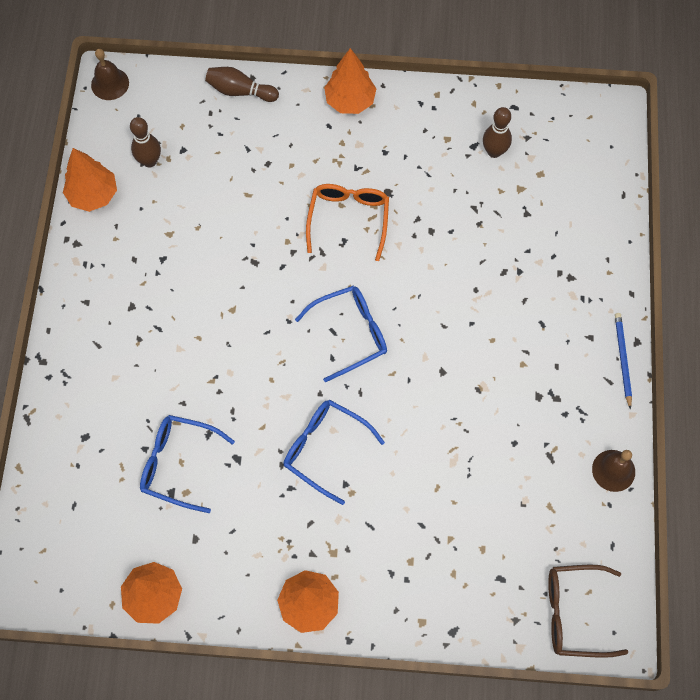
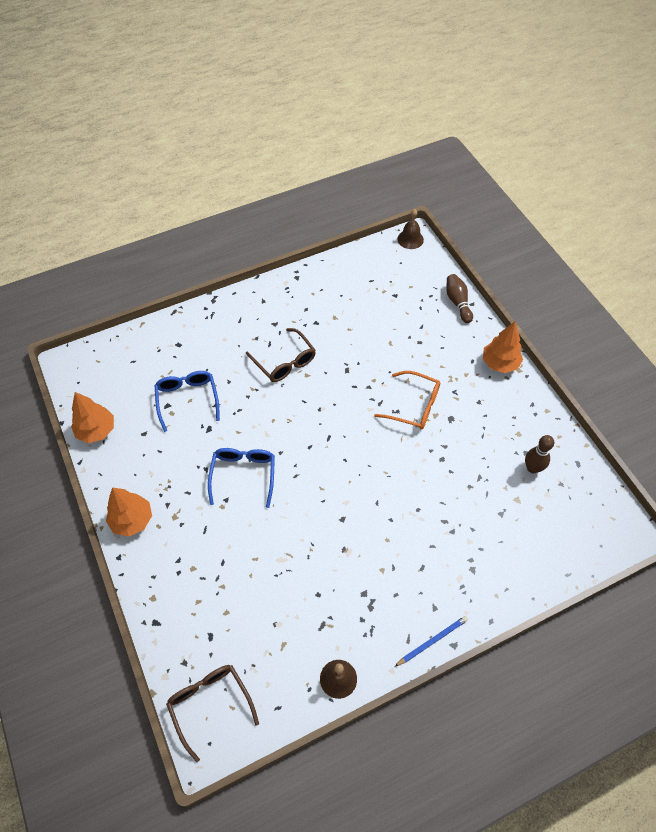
camera: 60 degrees right, 10 degrees down
orange tree [63,148,117,212] -> none
brown bowling pin [130,117,161,167] -> none
blue glasses [295,286,387,382] -> none
orange glasses [306,184,389,261] -> orange glasses turned 45 degrees clockwise [374,371,440,430]
none -> brown glasses [246,328,316,382]

